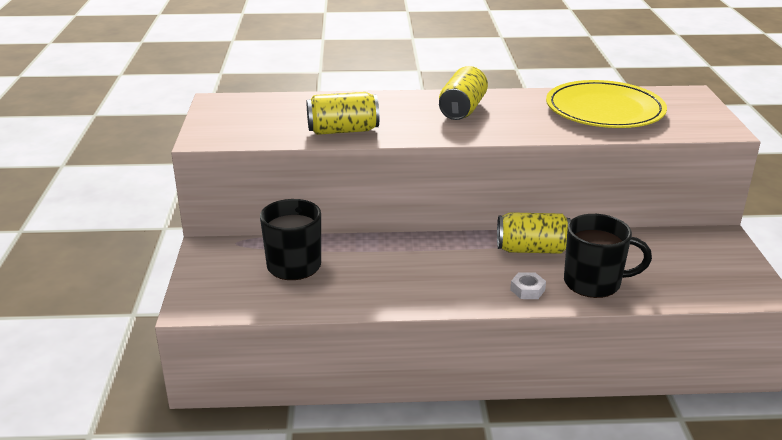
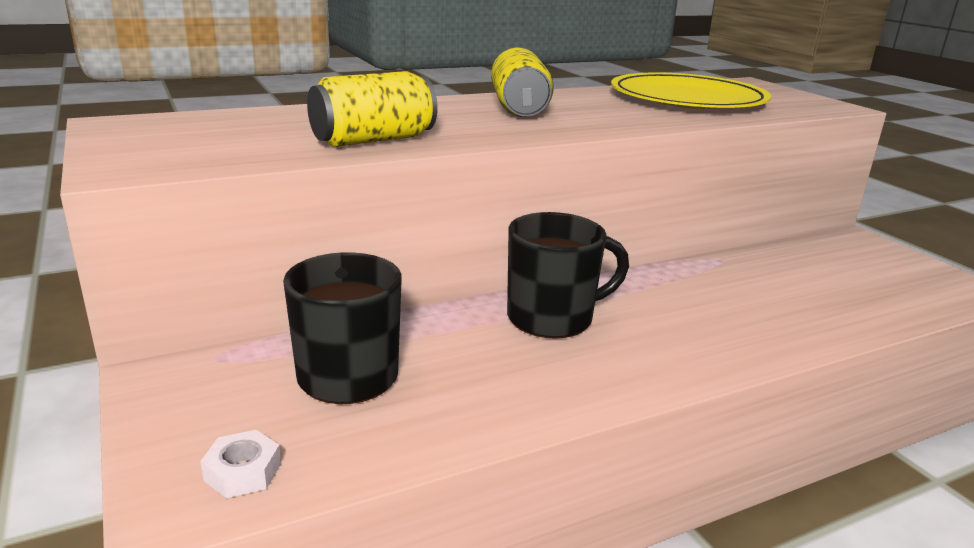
camera: 25 degrees left, 5 degrees down
yellow can [497,212,571,254] -> none
white nut [510,272,546,299] -> white nut moved to [200,430,281,498]
black mug [564,214,652,298] -> black mug moved to [507,212,629,339]

